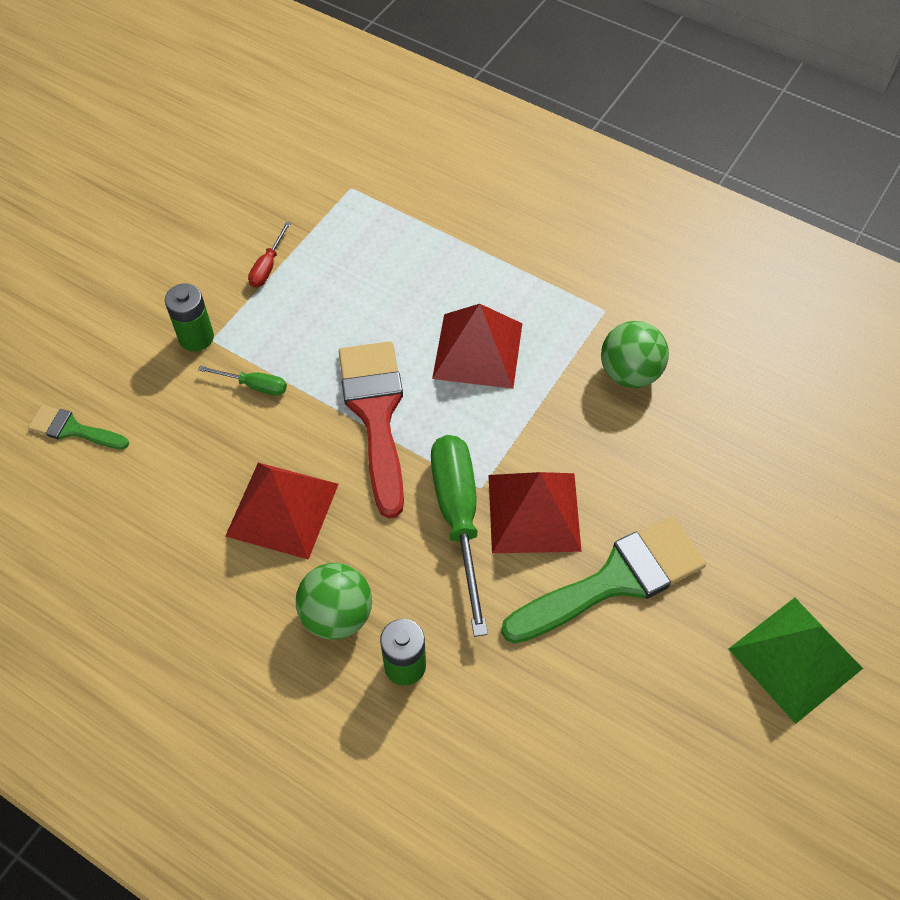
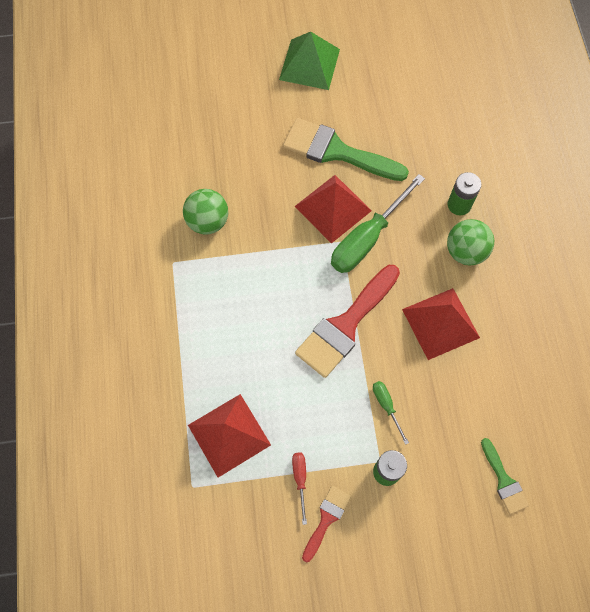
camera: 130 degrees left, 10 degrees up
red screwdriver [248,222,291,288] -> red screwdriver turned 75 degrees counterclockwise [292,453,307,525]
red pyramid [432,304,523,389] -> red pyramid moved to [188,394,271,478]
none -> red brush [302,486,351,562]

